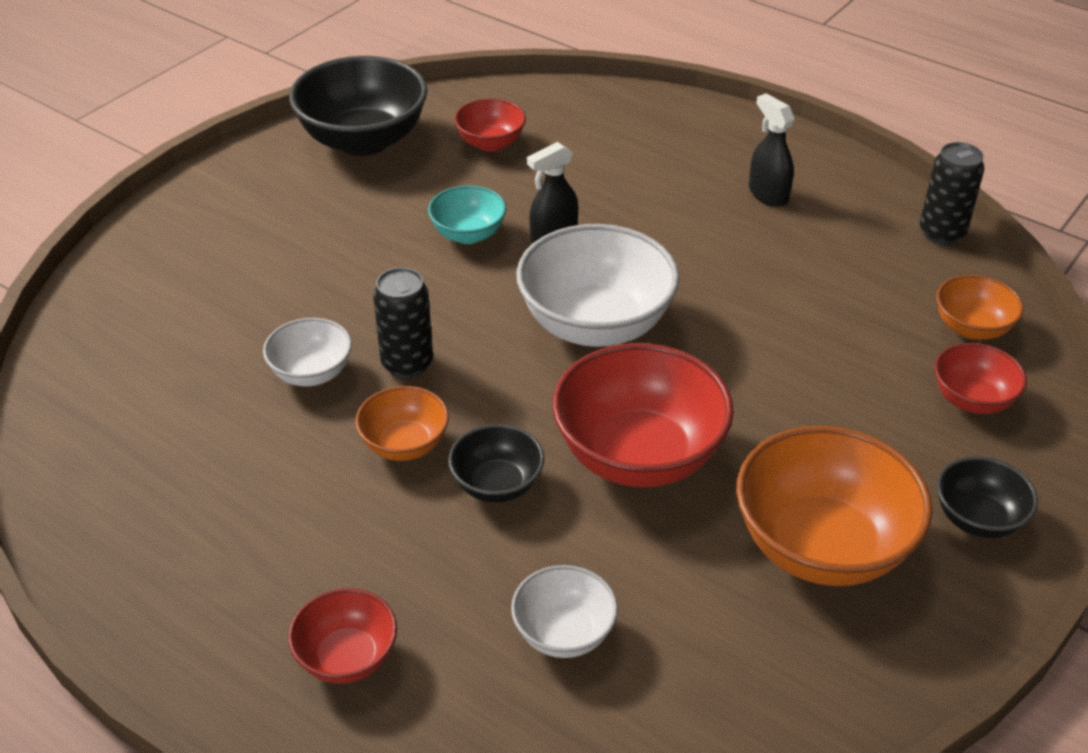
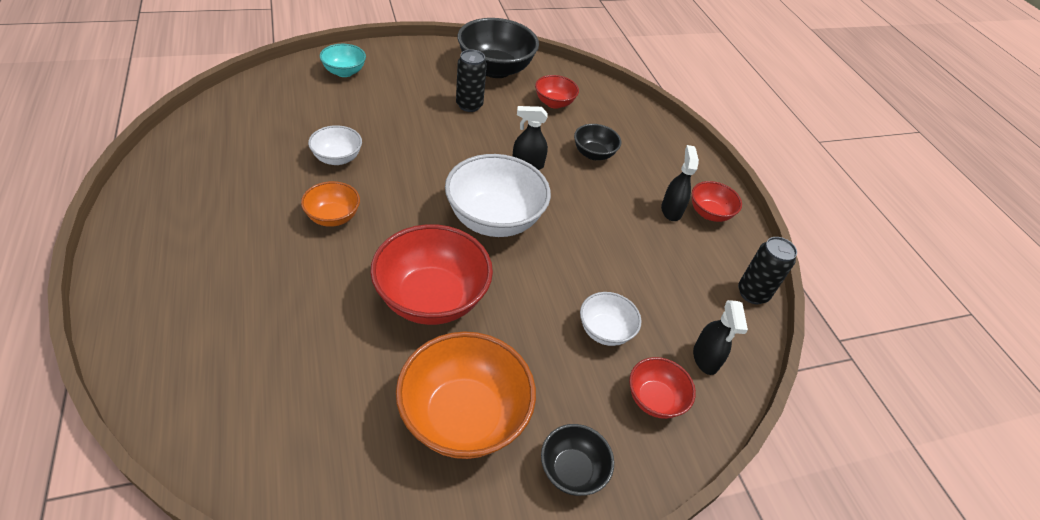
camera: 30 degrees right, 5 degrees up
red bowl [288,588,397,684] -> red bowl moved to [692,181,742,222]
black can [373,267,433,378] -> black can moved to [456,49,487,112]
turquoise bowl [428,185,507,244] -> turquoise bowl moved to [320,44,366,77]
black bowl [448,424,544,503] -> black bowl moved to [574,124,621,160]
white bowl [511,565,618,658] -> white bowl moved to [580,292,641,346]
orange bowl [936,275,1024,340] -> black spray bottle [693,300,748,375]

